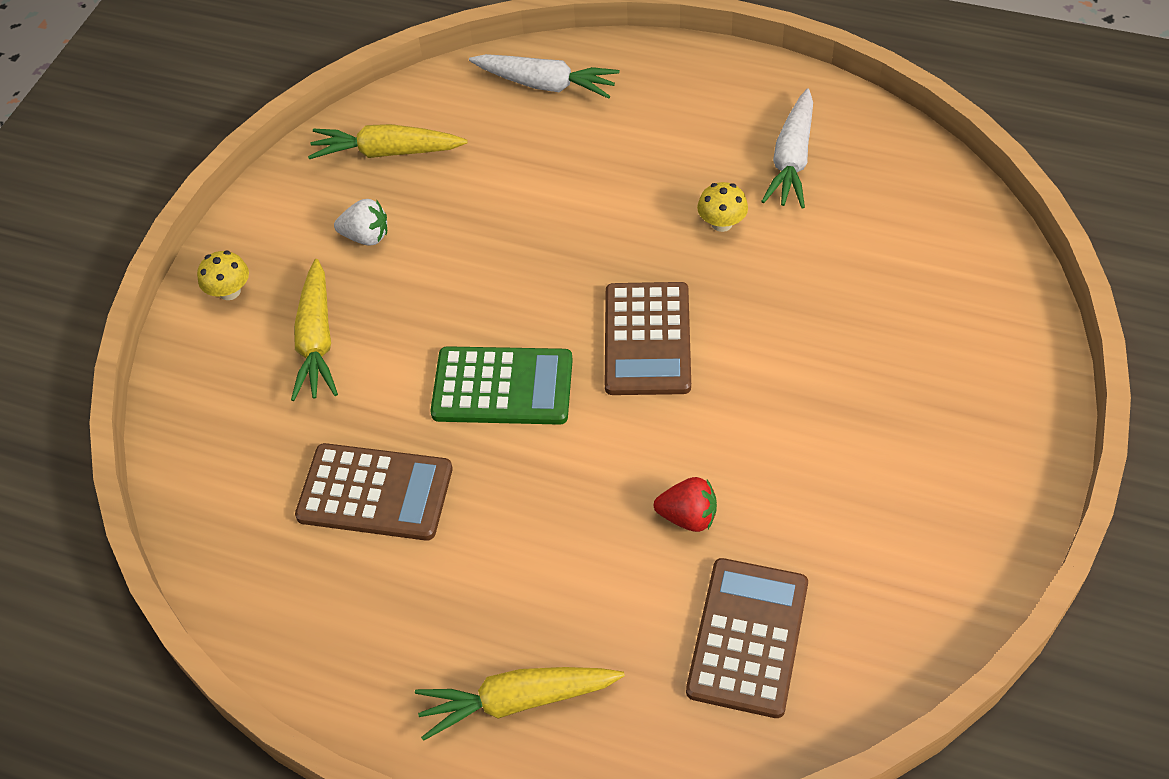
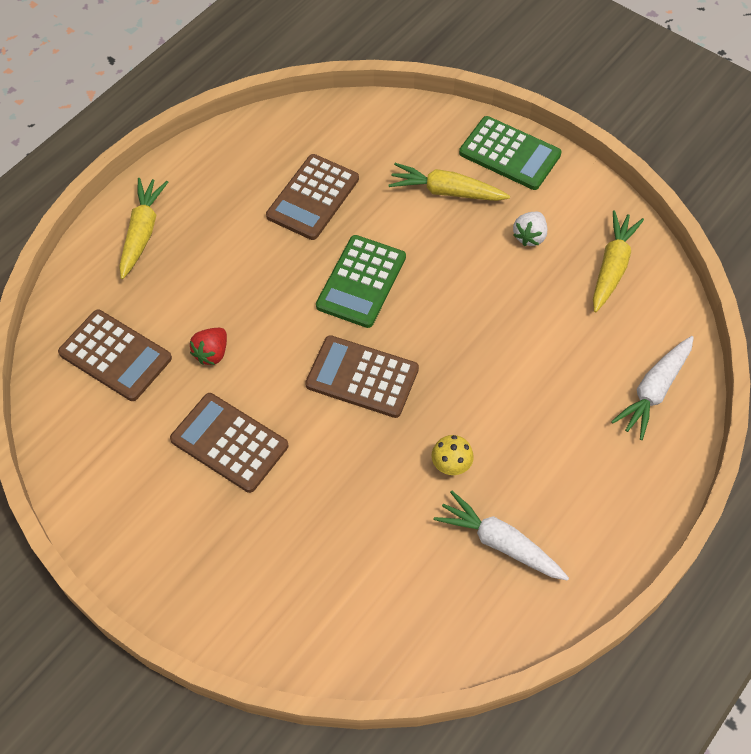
camera: 105 degrees right, 5 degrees up
yellow mushroom [197,251,249,300] -> green calculator [459,116,562,190]
none -> brown calculator [170,393,288,493]

